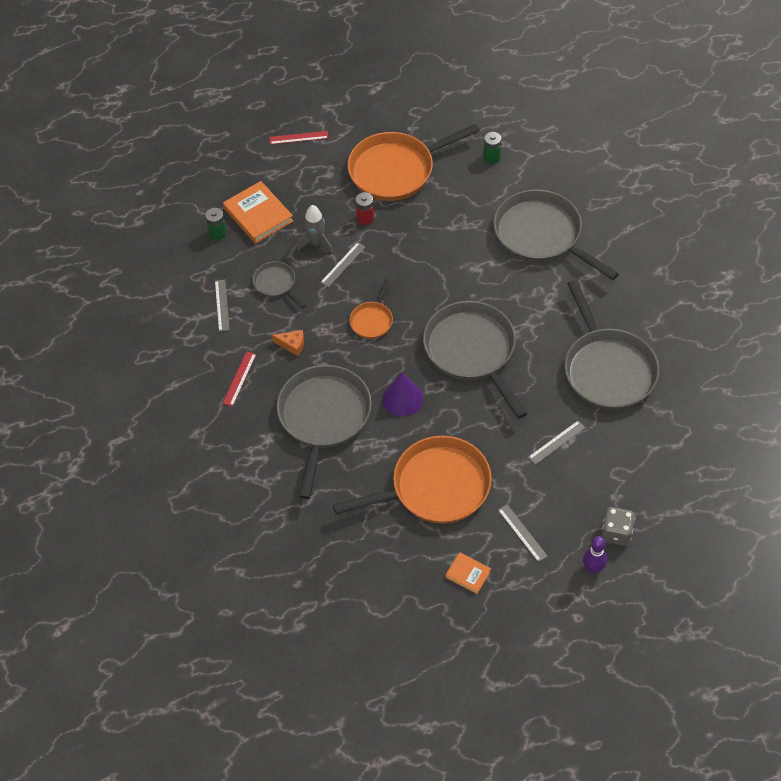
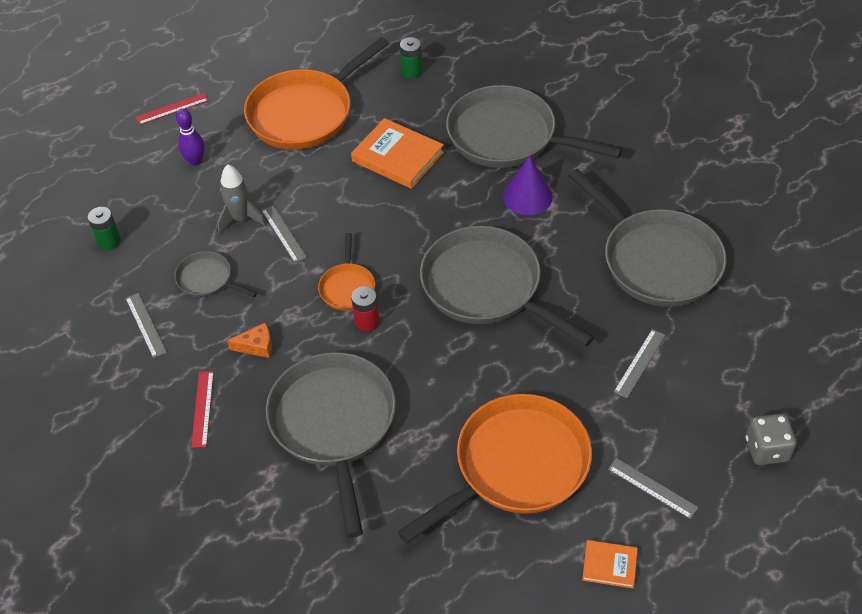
camera: 20 degrees left, 5 degrees down
orange book [223,181,294,244] -> orange book moved to [351,118,444,189]
grey ruler [320,242,366,288] -> grey ruler turned 45 degrees counterclockwise [261,205,307,263]
red battery [355,192,374,225] -> red battery moved to [351,286,379,331]
purple cone [382,372,424,416] -> purple cone moved to [503,156,553,215]
purple bowling pin [583,536,607,574] -> purple bowling pin moved to [176,109,205,166]

